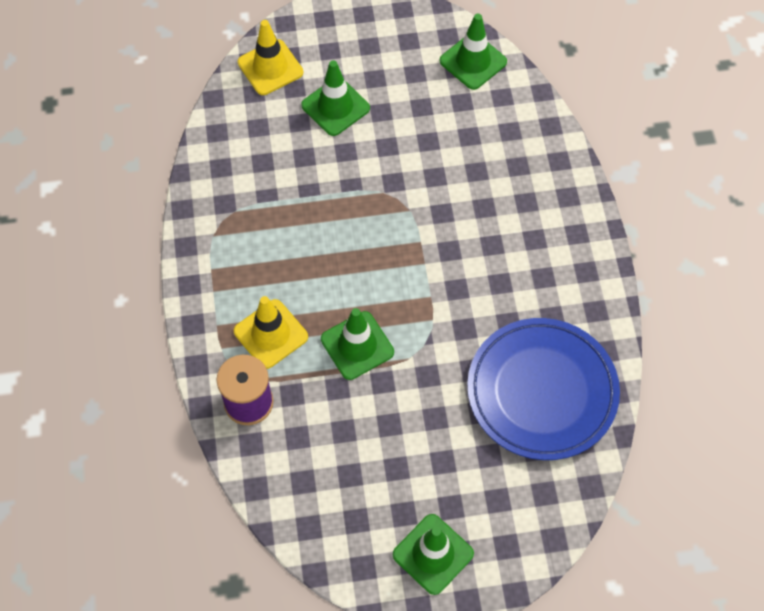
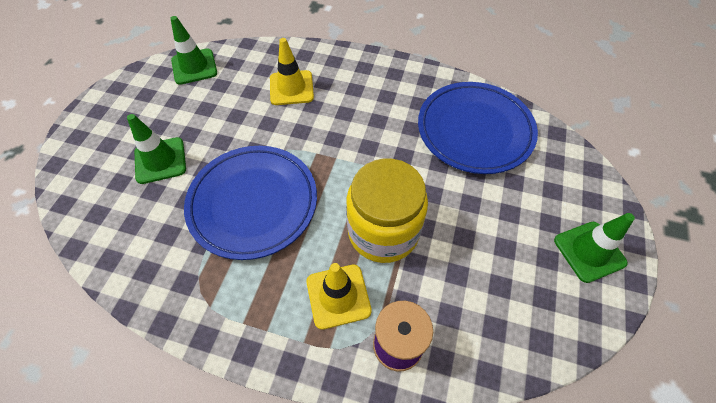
camera: 65 degrees left, 5 degrees down
yellow traffic cone [238,20,303,95] -> yellow traffic cone moved to [270,38,314,105]
green traffic cone [321,308,394,380] -> yellow jar [346,159,428,263]
none -> blue plate [184,146,317,260]

